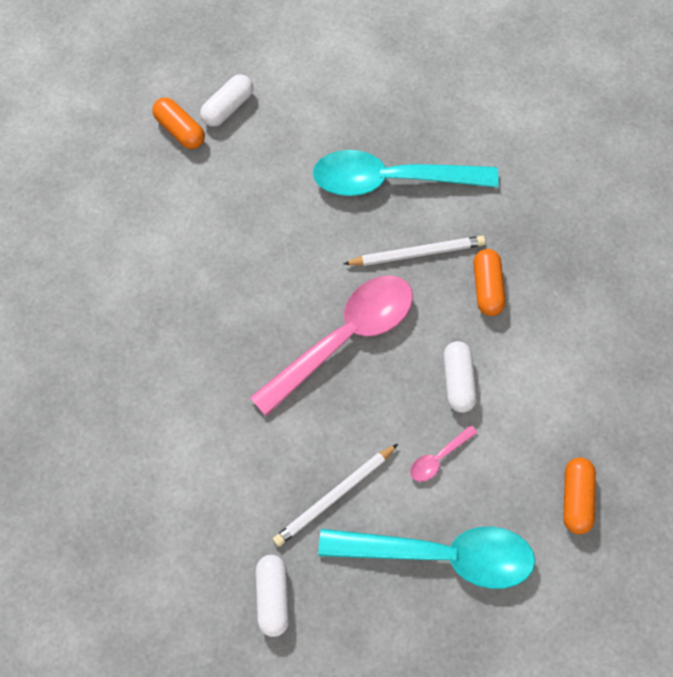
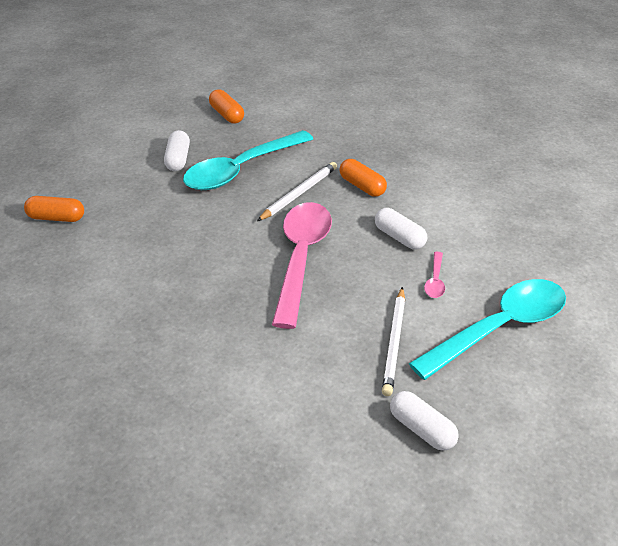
camera: 40 degrees left, 25 degrees down
white capsule [200,74,253,127] -> white capsule moved to [164,130,190,171]
orange capsule [563,457,596,534] -> orange capsule moved to [209,89,244,124]

